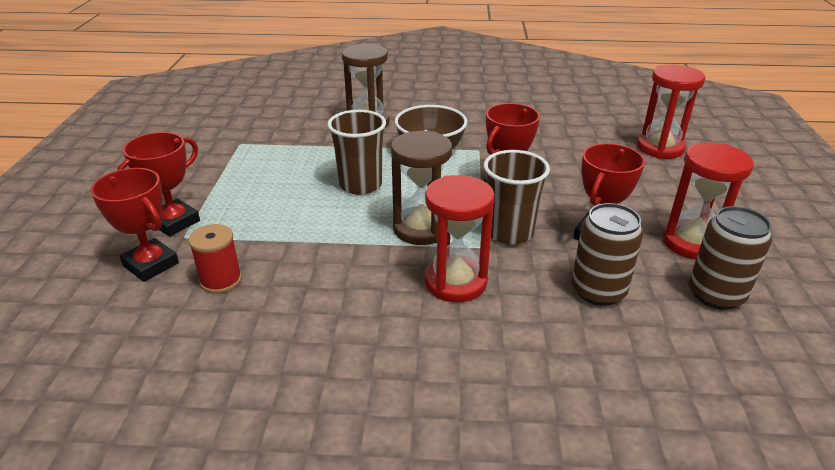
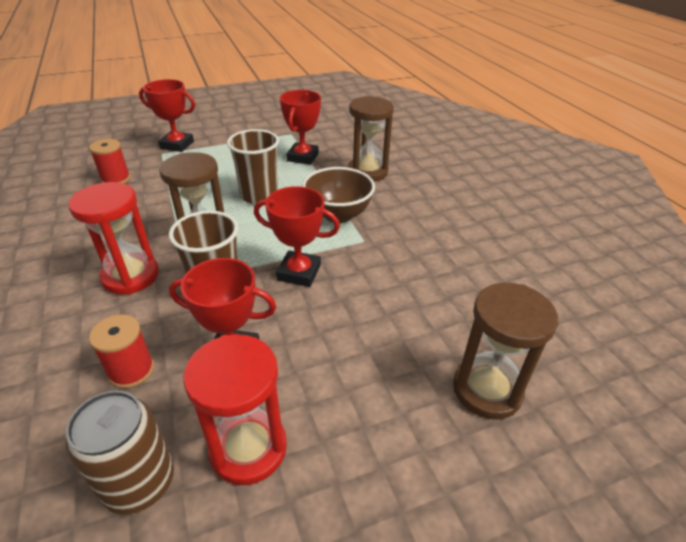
camera: 65 degrees right, 5 degrees up
red trophy [91,168,179,282] -> red trophy moved to [280,90,321,165]
brown can [572,203,643,306] -> red spool [89,315,154,389]
red hourglass [637,64,705,159] -> brown hourglass [453,283,558,420]

